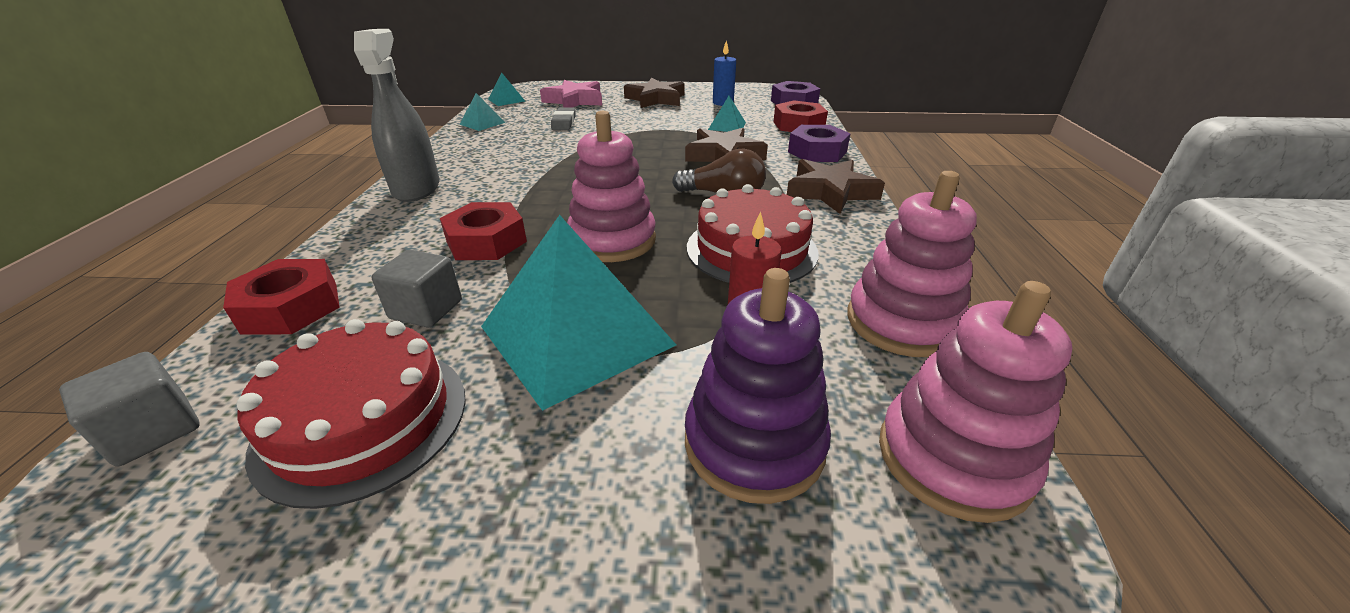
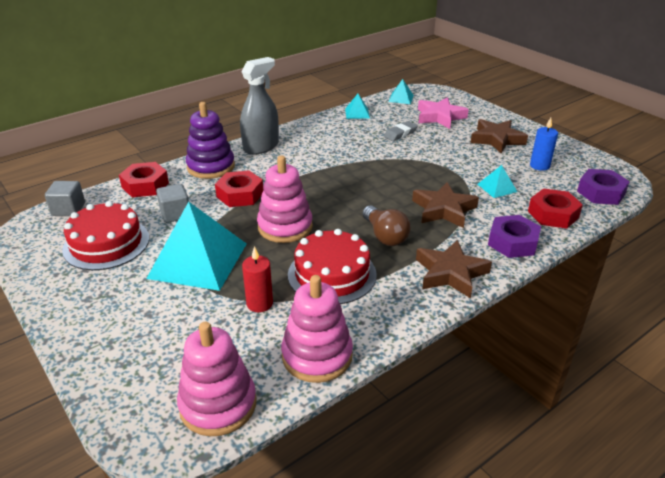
camera: 50 degrees right, 0 degrees up
purple stacking toy [685,268,831,504] -> purple stacking toy moved to [186,102,235,179]

